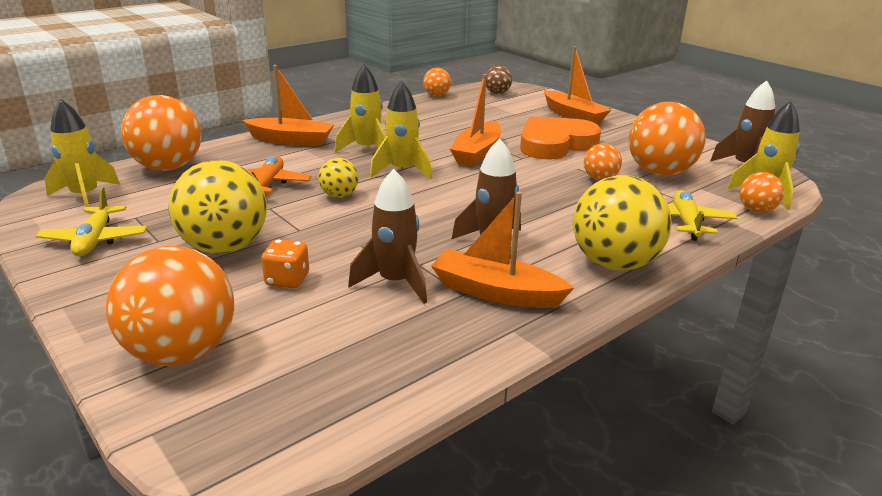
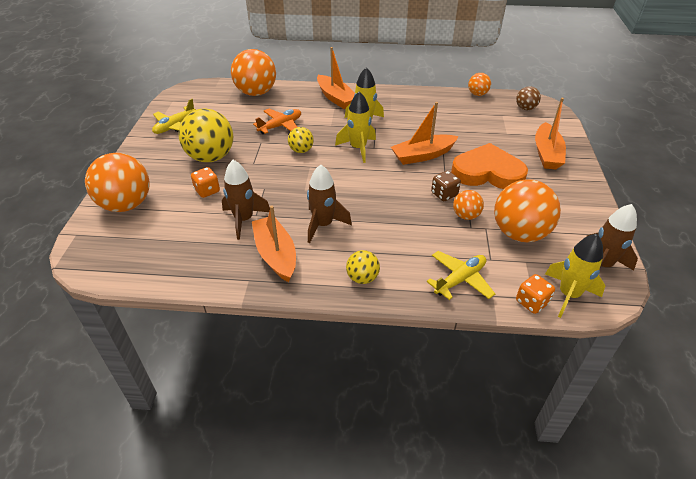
camera: 45 degrees right, 15 degrees up
yellow rocket [45,99,120,213] -> none
yellow ball [573,175,672,271] -> yellow ball [346,250,380,284], size x0.50
orange ball [740,172,784,213] -> orange dice [516,274,555,314]
none -> brown dice [431,171,461,201]

